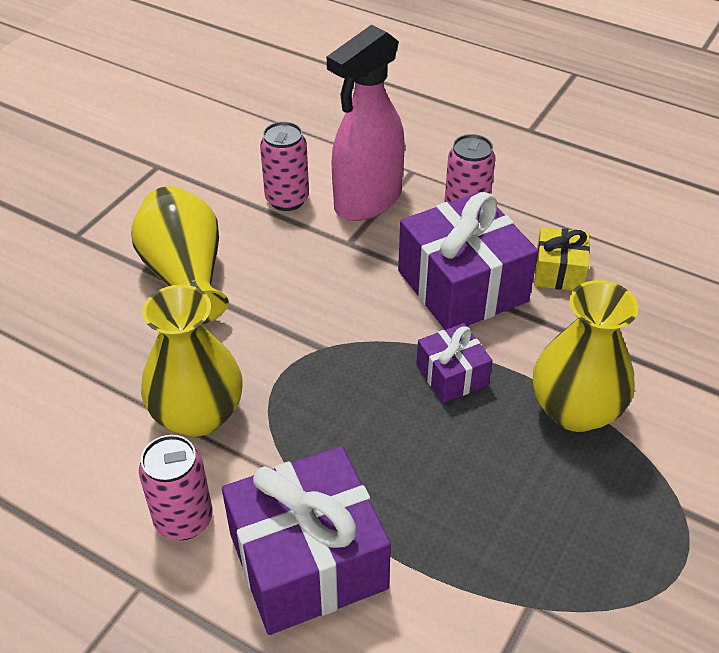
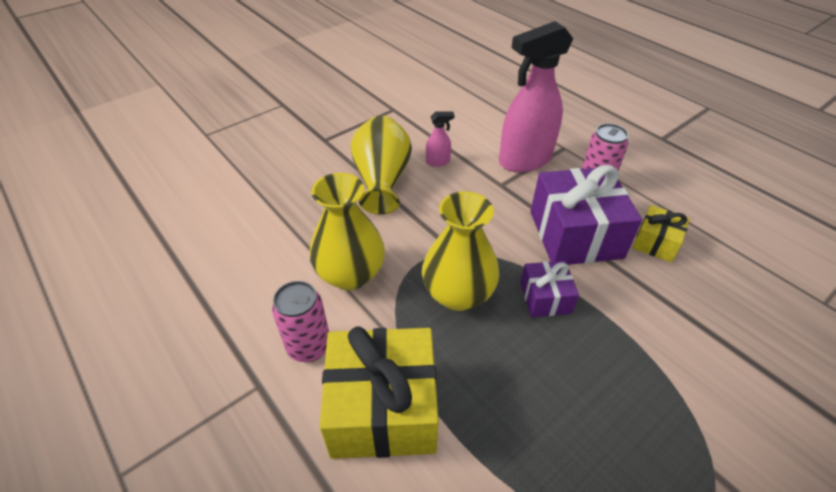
camera: 20 degrees right, 0 degrees up
purple gift [222,446,391,635] -> yellow gift [319,326,439,459]
pink can [260,122,309,211] -> none
yellow vase [533,280,638,432] -> yellow vase moved to [422,191,499,311]
none -> pink spray bottle [426,112,455,167]

